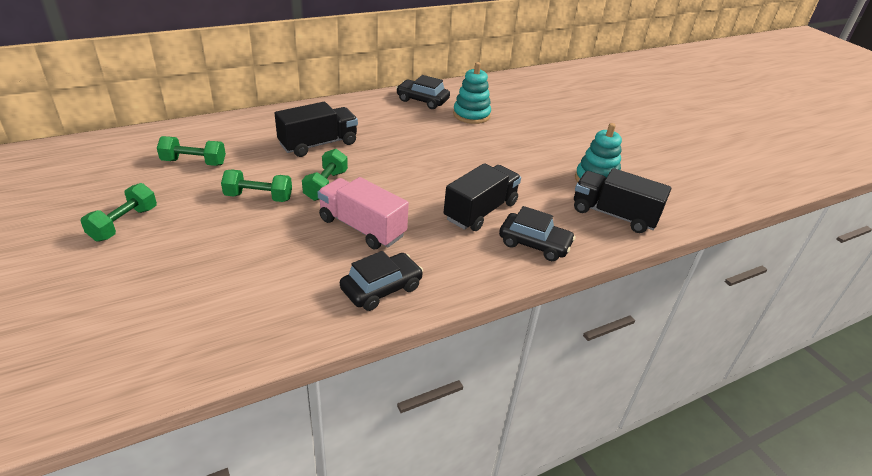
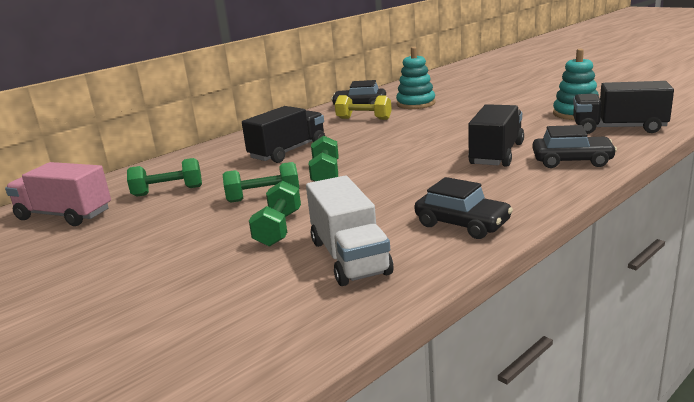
camera: 10 degrees left, 15 degrees down
green dumbbell [81,183,157,242] -> green dumbbell moved to [249,180,301,247]
pink truck [318,177,409,249] -> pink truck moved to [5,162,111,226]
black car [340,251,423,311] -> black car turned 90 degrees clockwise [414,177,513,239]
none -> white truck [306,176,393,286]
none -> yellow dumbbell [335,95,392,120]

